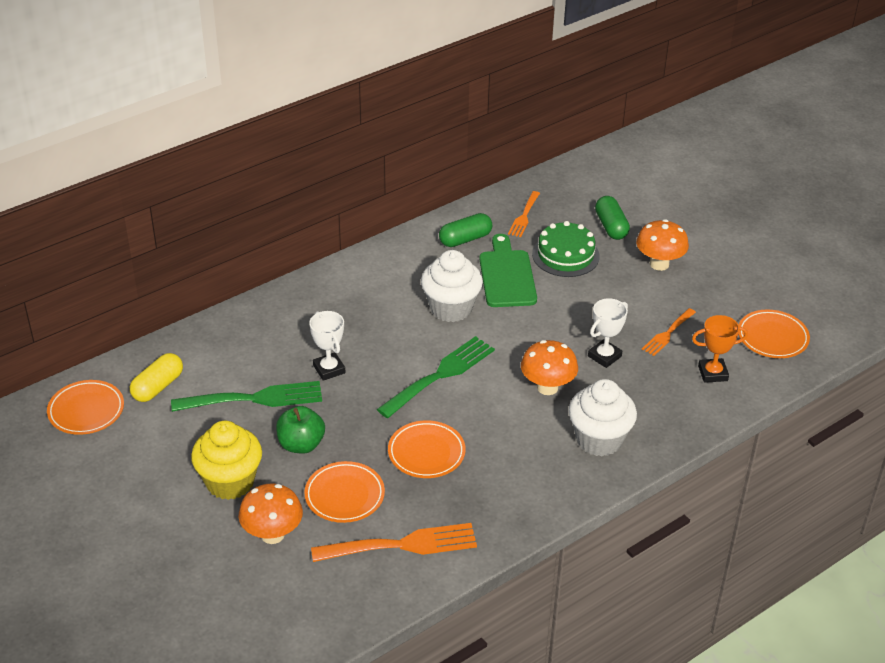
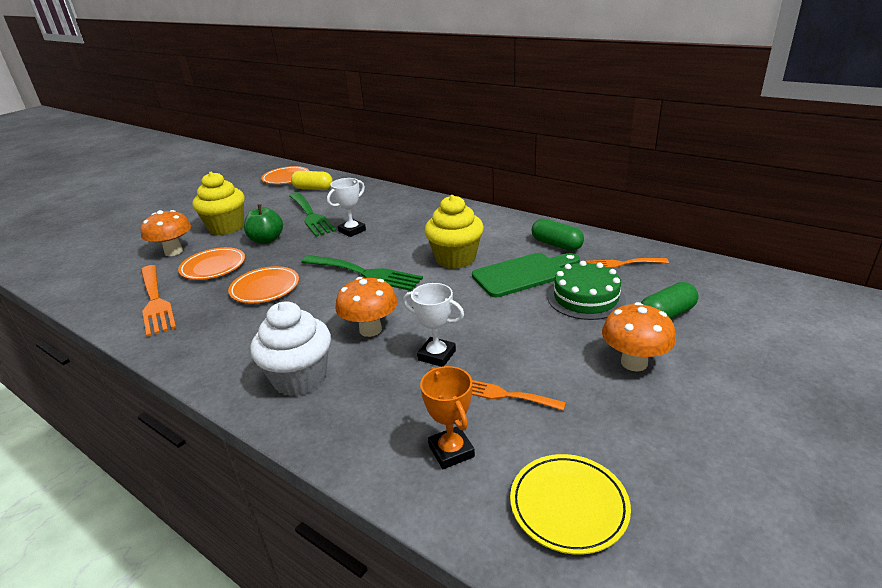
camera: 75 degrees right, 10 degrees down
white cupcake [421,250,483,322] -> yellow cupcake [424,195,484,269]
orange plate [738,310,810,358] -> yellow plate [510,454,631,555]

